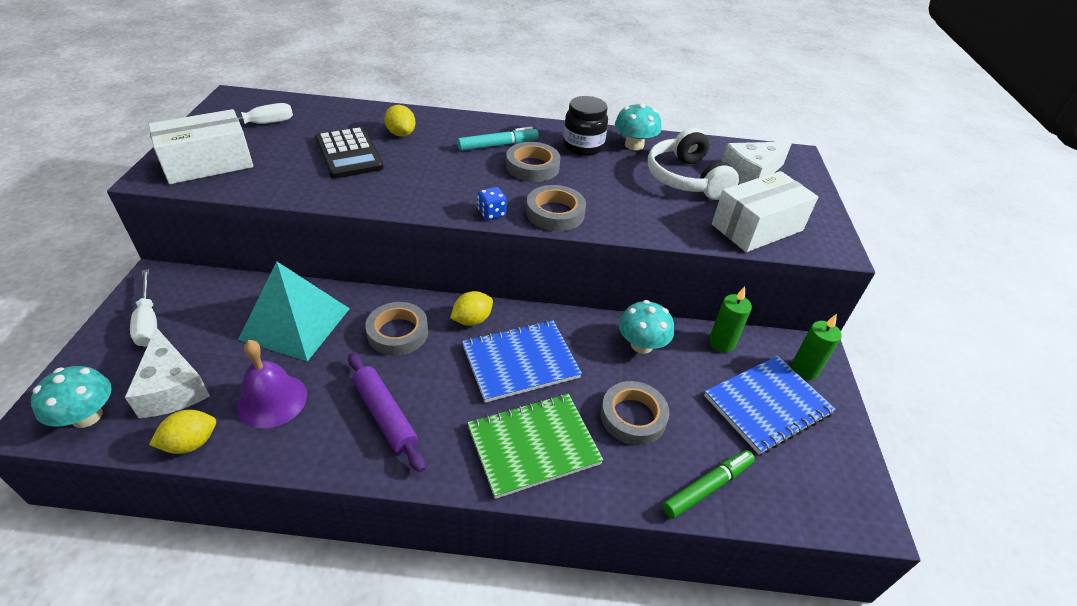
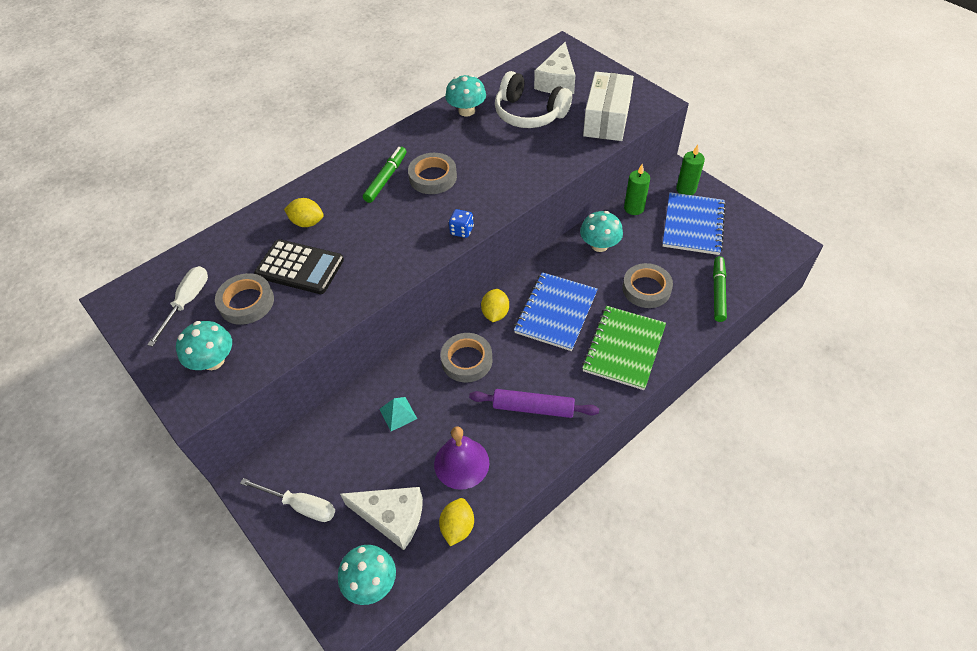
camera: 40 degrees left, 10 degrees up
white box [148,109,253,184] -> turquoise mushroom [176,321,232,370]
turquoise pyramid [238,261,350,361] -> turquoise pyramid [379,397,417,431], size x0.42
turquoise marker [457,127,539,151] -> green marker [363,147,406,203]
grey tape [526,185,586,231] -> grey tape moved to [215,273,274,325]
black jar [563,96,608,156] -> none

